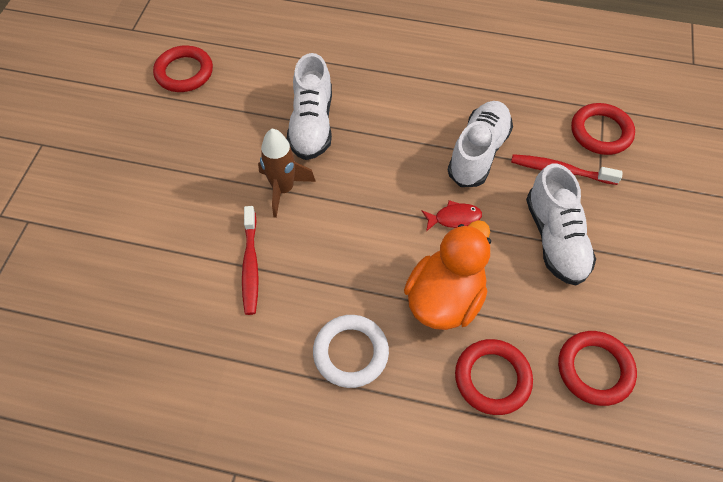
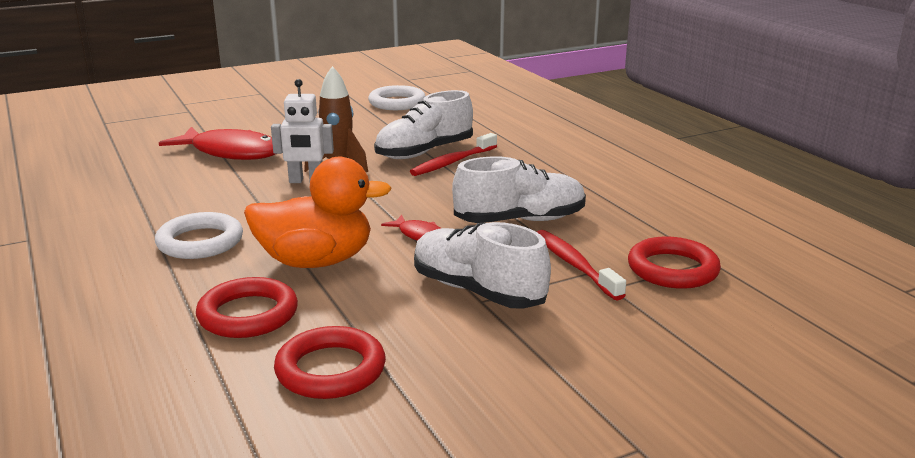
camera: 50 degrees right, 35 degrees down
red ring [153,46,213,92] -> white ring [368,85,425,110]
red toothbrush [242,206,259,315] -> red toothbrush moved to [410,133,497,176]
white shoe [526,163,596,285] -> white shoe turned 90 degrees clockwise [414,222,551,309]
none -> red fish [159,127,275,160]
none -> white robot [271,79,334,183]

